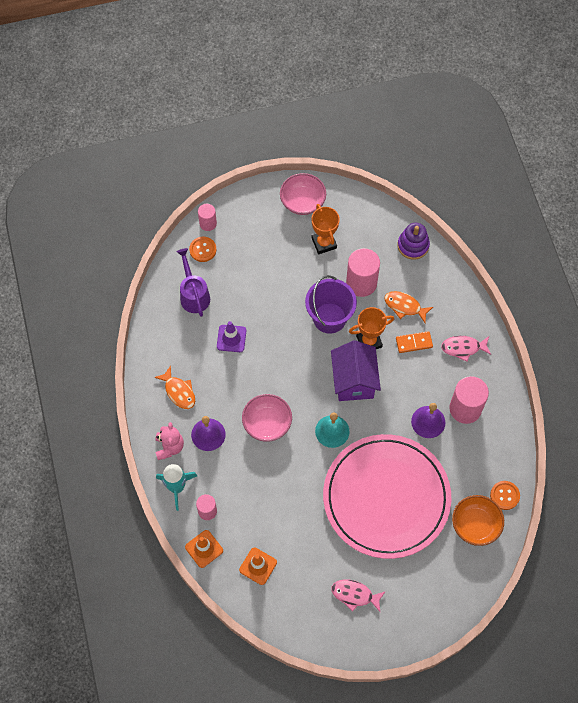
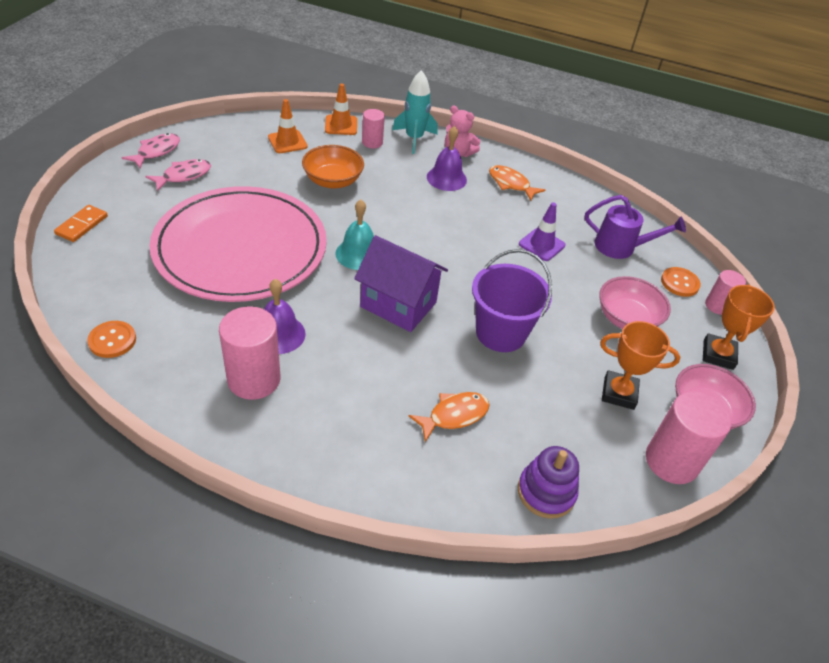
camera: 120 degrees right, 20 degrees down
orange fish [154,366,195,409] -> orange fish turned 45 degrees clockwise [489,165,545,201]
pink bowl [242,394,292,442] -> pink bowl moved to [599,276,671,329]
pink cylinder [346,248,380,297] -> pink cylinder moved to [646,391,732,484]
orange trophy [349,307,394,349] -> orange trophy moved to [703,284,775,370]
orange domino [396,331,433,353] -> orange domino moved to [54,205,108,242]
pink fish [441,336,491,362] -> pink fish moved to [122,133,180,168]
orange bowl [452,495,504,546] -> orange bowl moved to [302,145,364,189]

